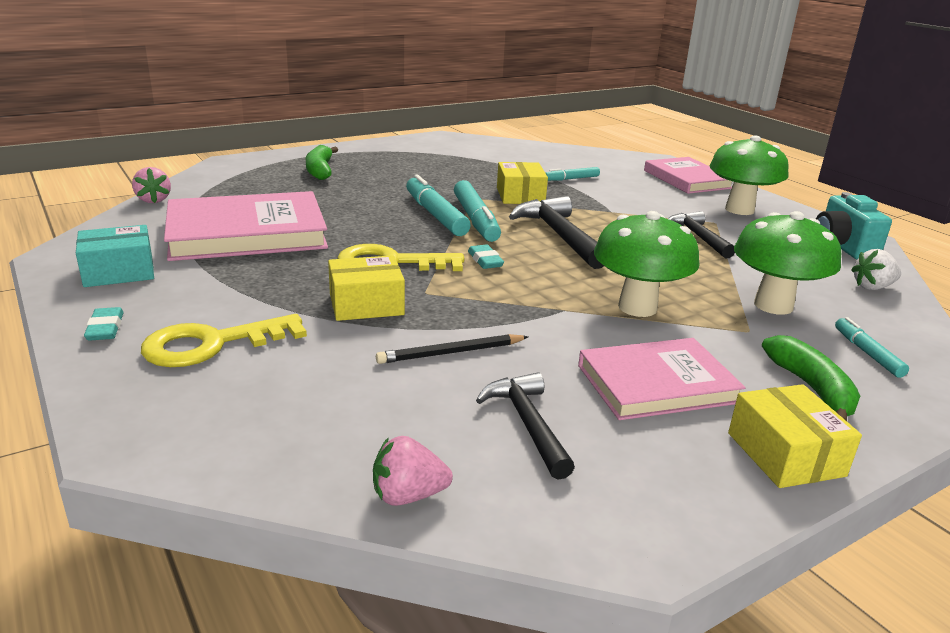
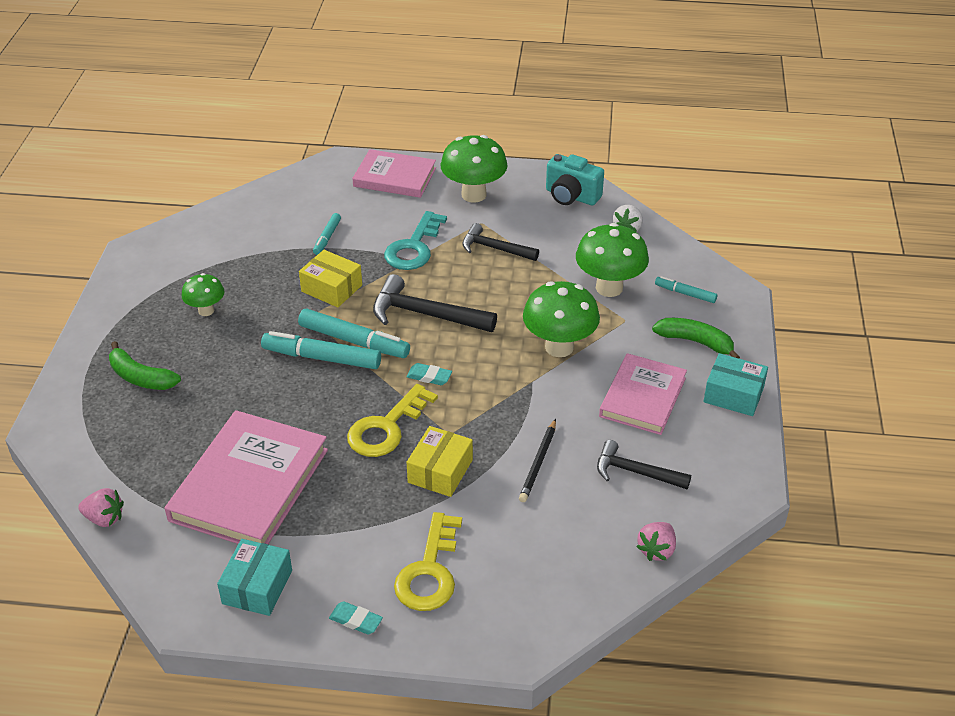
camera: 50 degrees left, 15 degrees up
yellow box [728,384,862,488] -> turquoise box [704,353,768,416]
none -> green mushroom [181,273,225,316]
none -> turquoise key [384,211,447,270]

